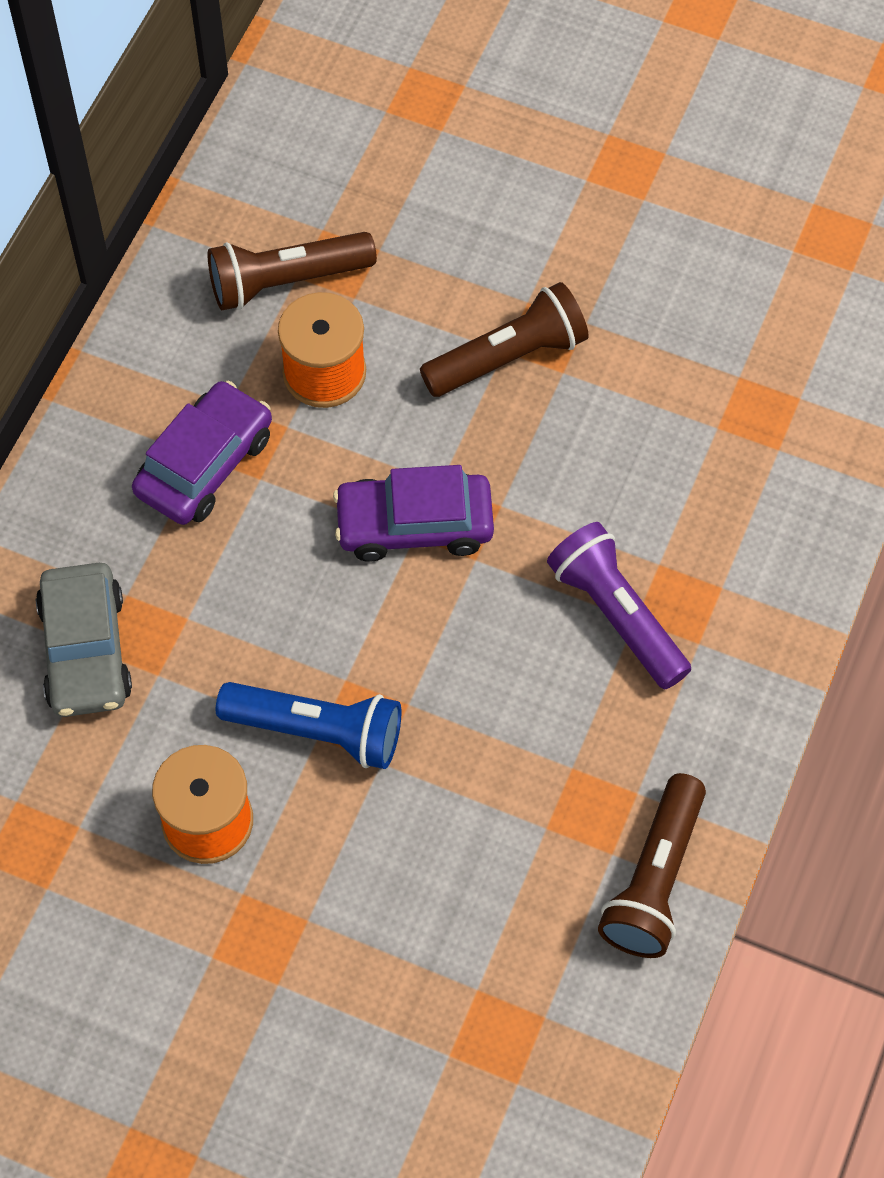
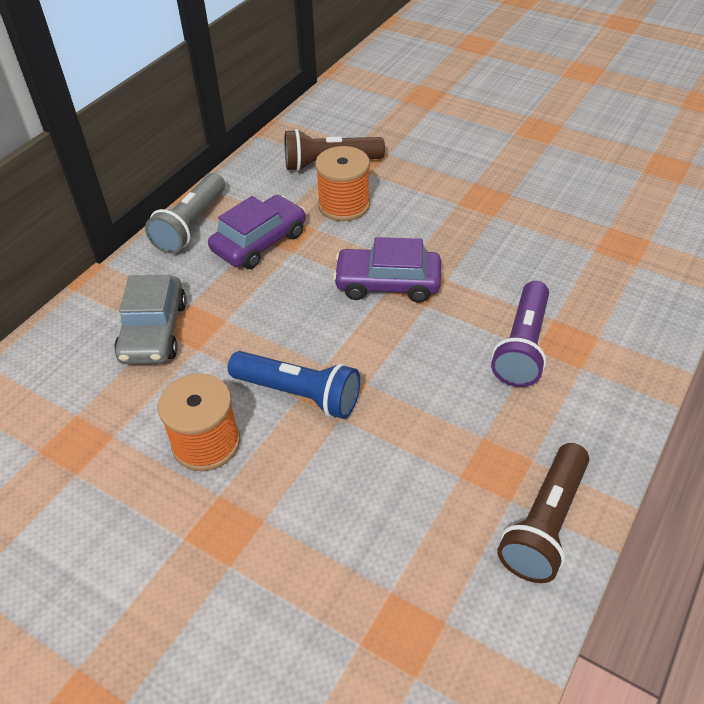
camera: 10 degrees right, 15 degrees down
brown flashlight [420,282,589,397] -> none
purple flashlight [547,522,691,689] -> purple flashlight turned 135 degrees counterclockwise [491,281,549,387]
none -> grey flashlight [145,173,225,254]

